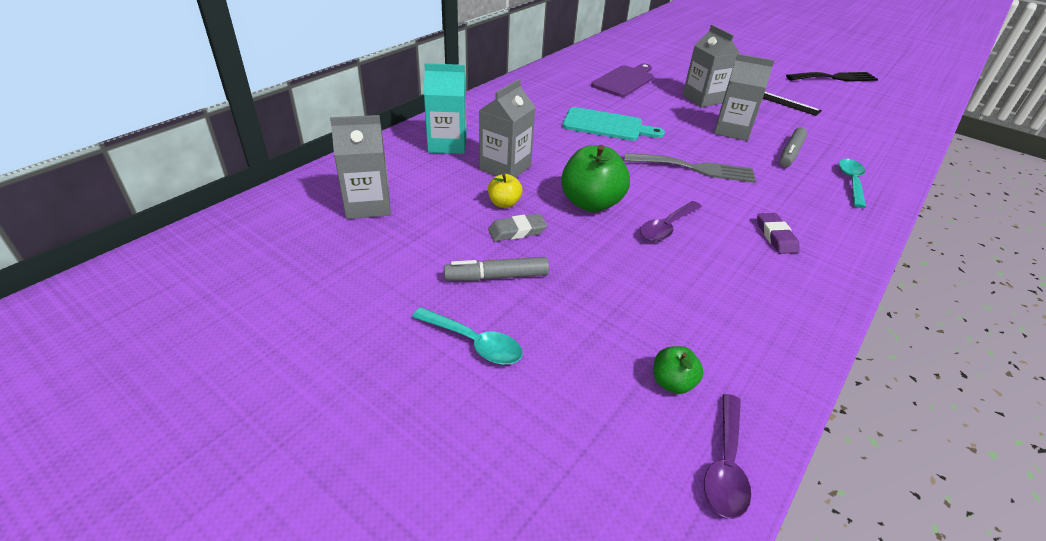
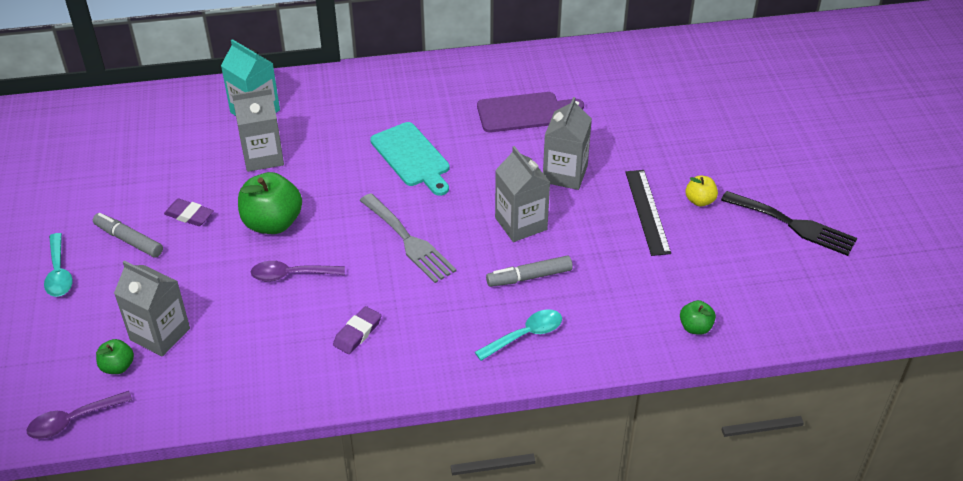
camera: 45 degrees right, 5 degrees up
grey carton [330,115,391,219] -> grey carton moved to [114,261,190,357]
yellow apple [488,174,523,208] -> yellow apple moved to [685,176,718,207]
grey eraser [488,214,547,241] -> purple eraser [164,199,214,226]
none -> green apple [680,300,716,335]

